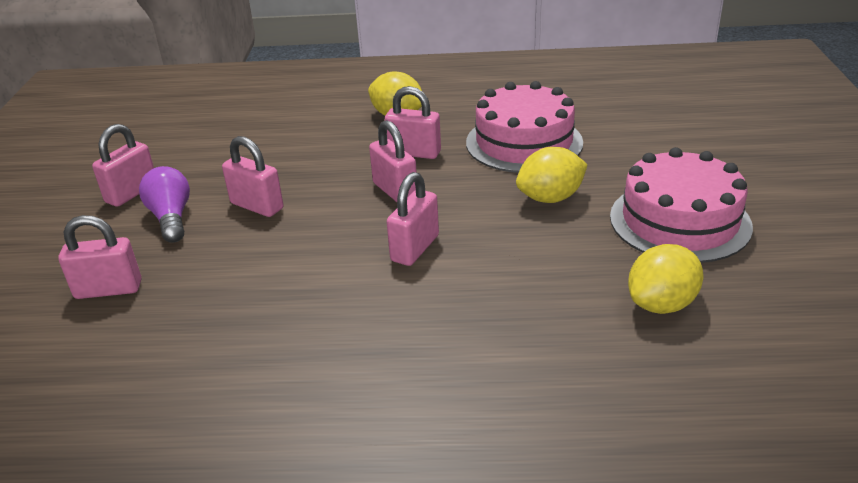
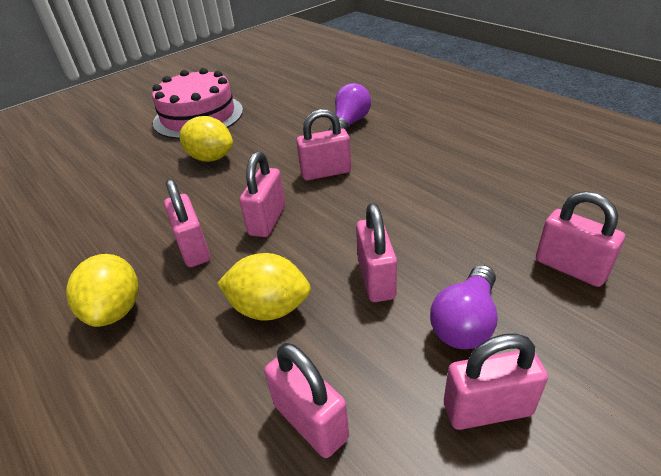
camera: 130 degrees left, 5 degrees up
pink cake [466,81,583,173] -> none
yellow lemon [628,244,704,314] -> yellow lemon moved to [217,253,311,321]
none -> pink padlock [264,343,349,458]
none -> purple light bulb [328,83,371,131]

